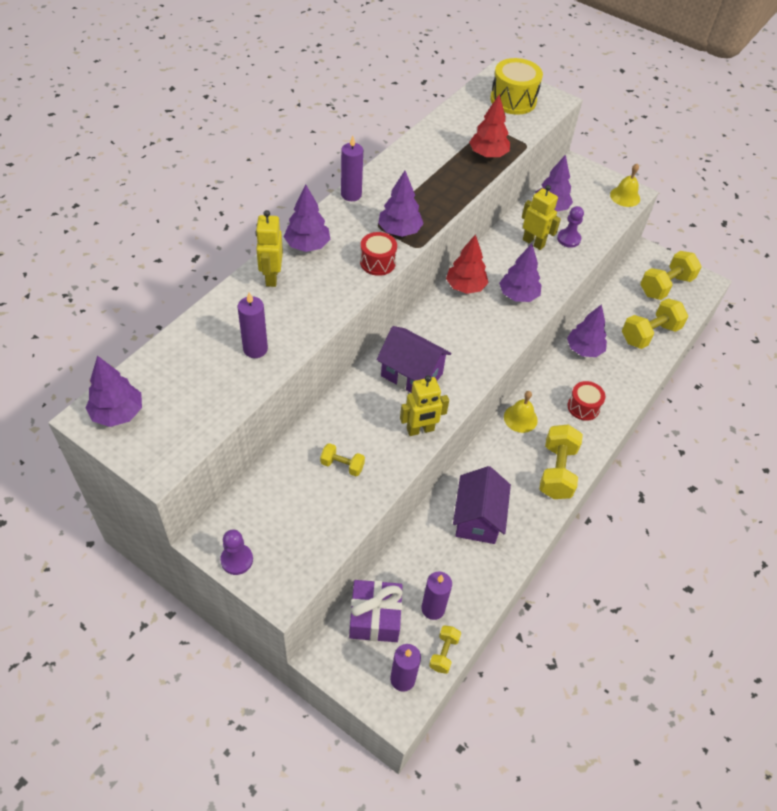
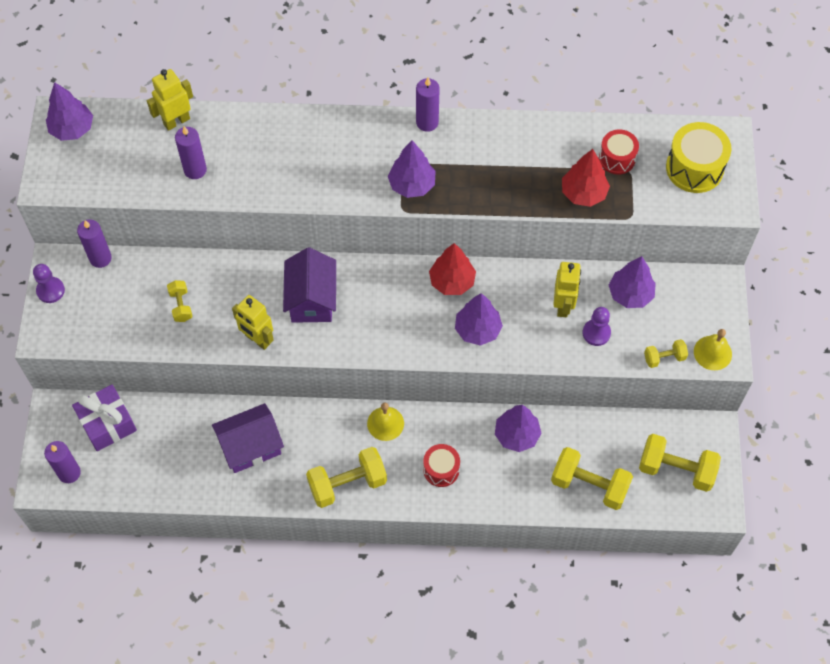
camera: 60 degrees right, 10 degrees up
yellow robot [255,210,283,287] -> yellow robot moved to [147,69,193,131]
purple tree [284,185,330,252] -> none
red drum [360,232,397,276] -> red drum moved to [599,129,639,175]
purple candle [421,572,452,620] -> purple candle moved to [77,219,112,268]
yellow dumbbell [429,625,461,674] -> yellow dumbbell moved to [644,339,688,368]

